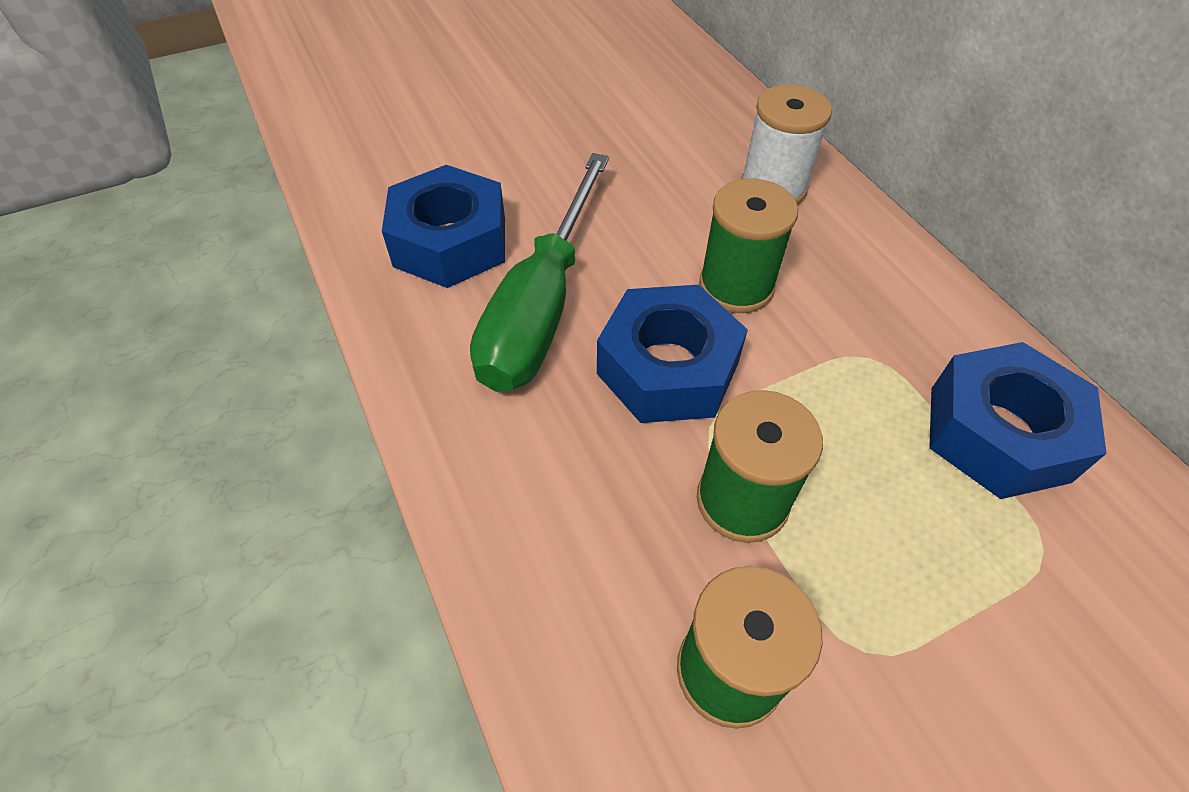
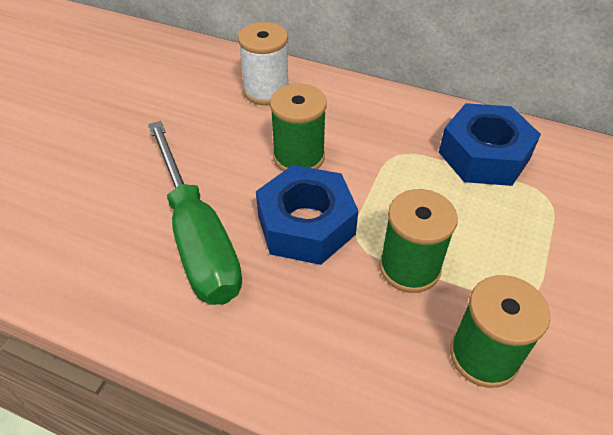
camera: 40 degrees left, 5 degrees down
blue nut [382,165,505,288] -> none

